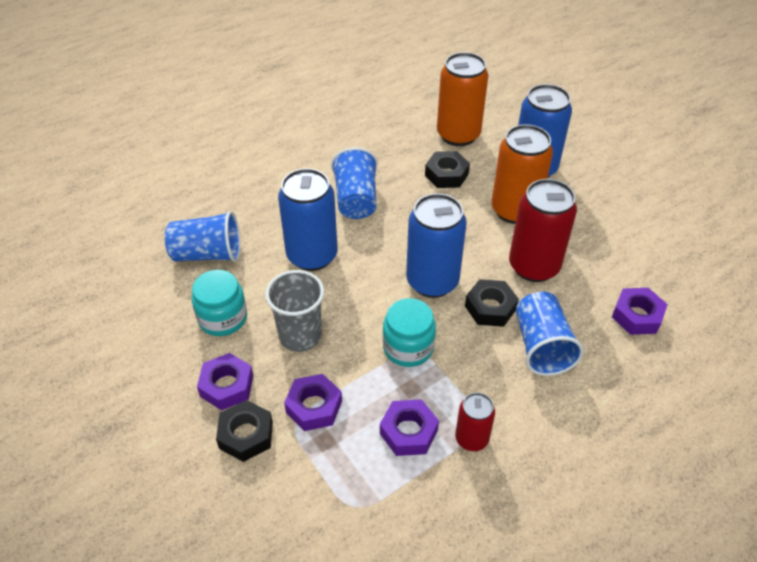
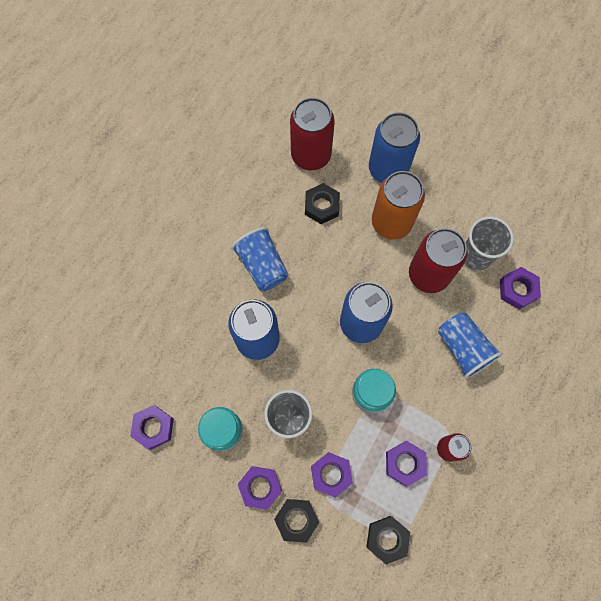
camera: 25 degrees left, 25 degrees up
blue cup [165,211,240,262] -> none
orange can [437,52,488,146] -> red can [290,97,335,170]
black nut [465,279,519,327] -> black nut moved to [366,516,410,564]
none -> purple nut [130,405,174,450]
none -> grey cup [464,216,514,270]

